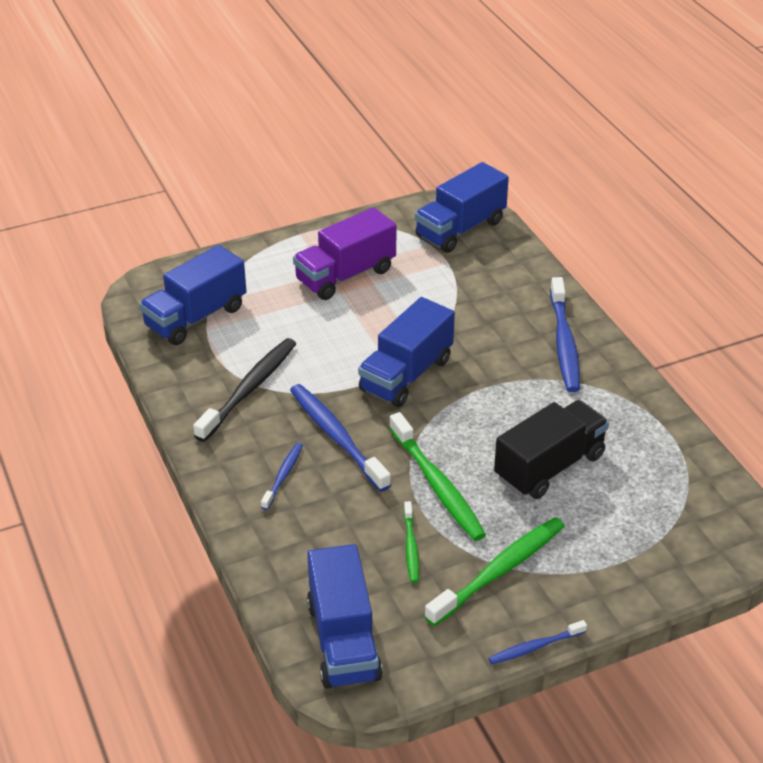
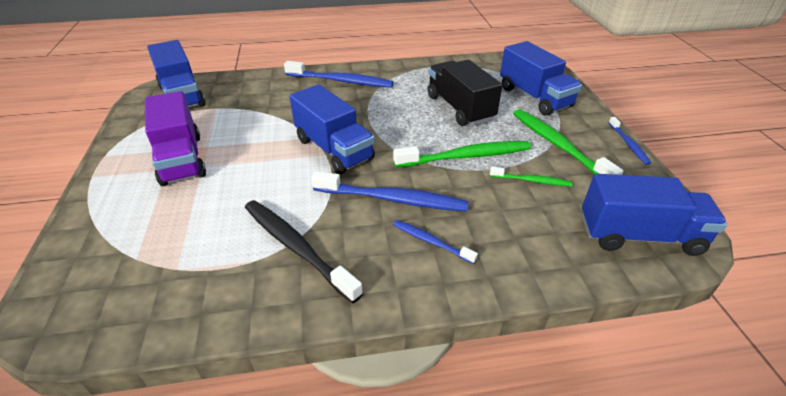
camera: 75 degrees left, 0 degrees up
blue truck [139,245,247,345] -> blue truck moved to [500,41,582,116]
blue toothbrush [290,384,391,492] -> blue toothbrush turned 150 degrees counterclockwise [311,171,469,211]

